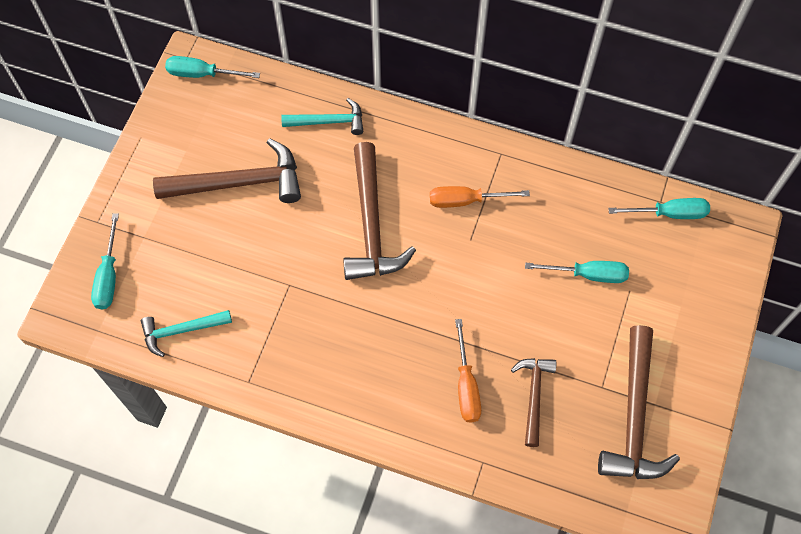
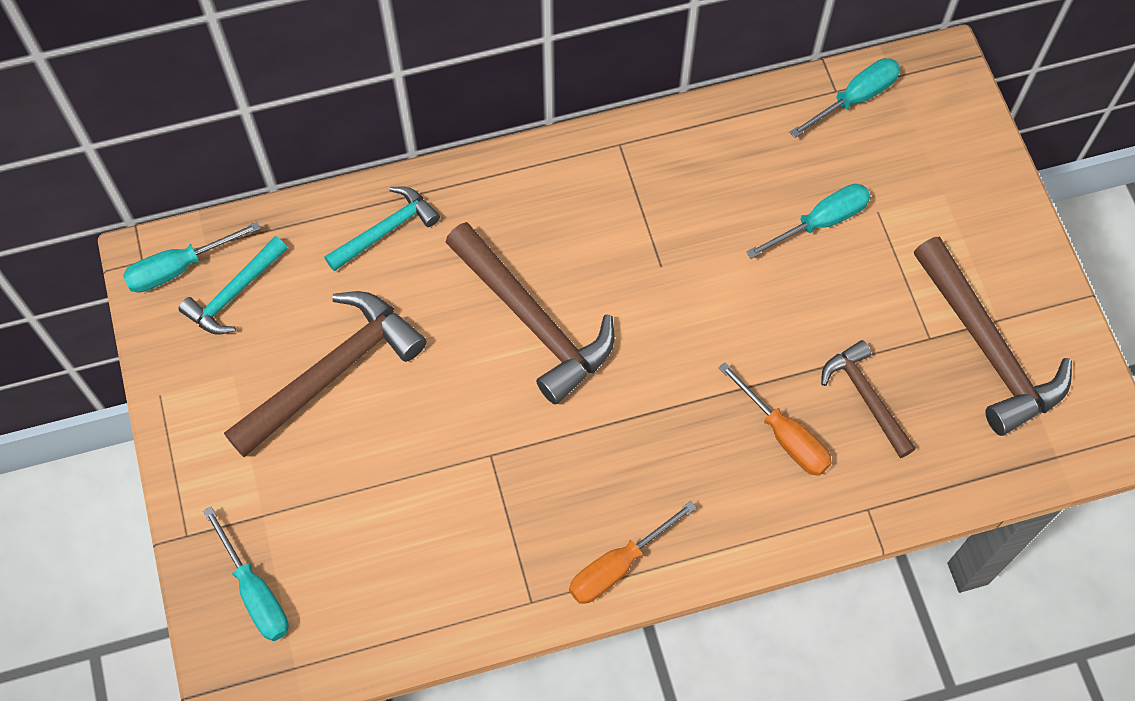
camera: 35 degrees left, 0 degrees up
turquoise hammer [141,310,232,357] -> turquoise hammer moved to [179,236,287,334]
orange screwdriver [430,186,530,208] -> orange screwdriver moved to [569,501,697,604]

